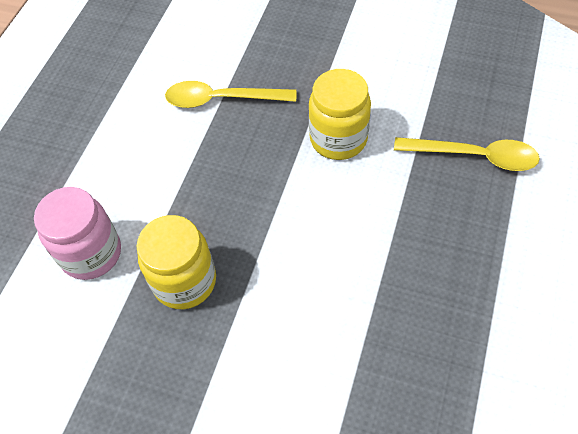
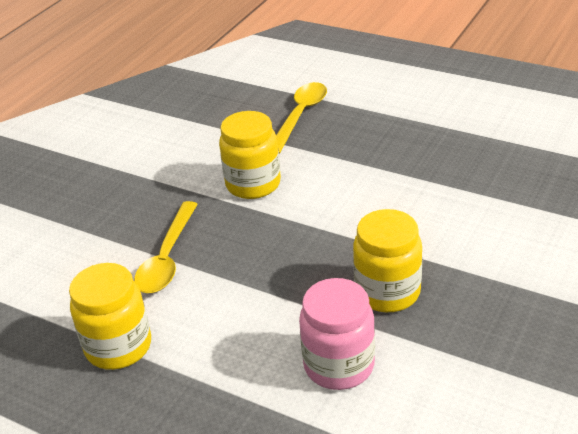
camera: 80 degrees left, 20 degrees down
none -> yellow jar [69,263,151,370]

